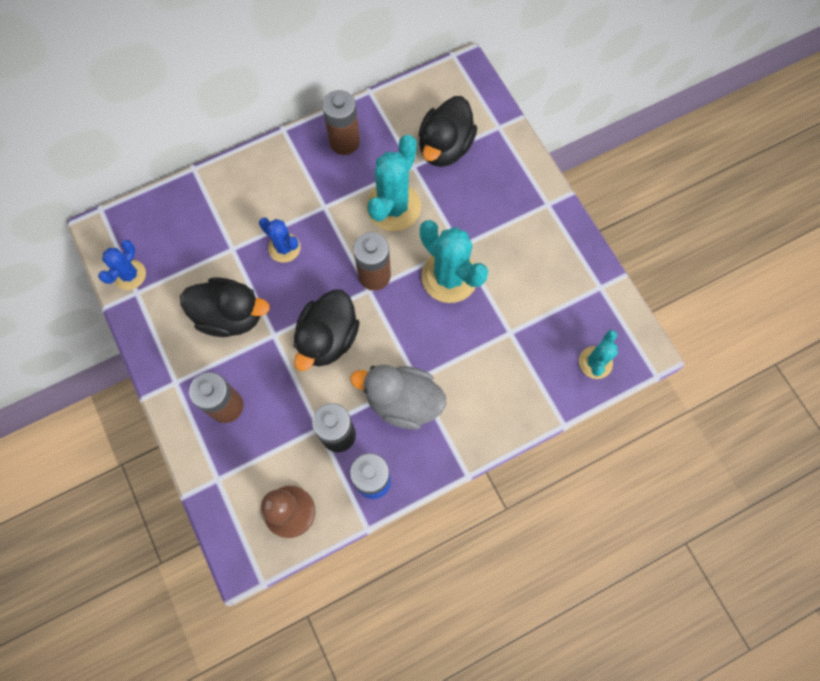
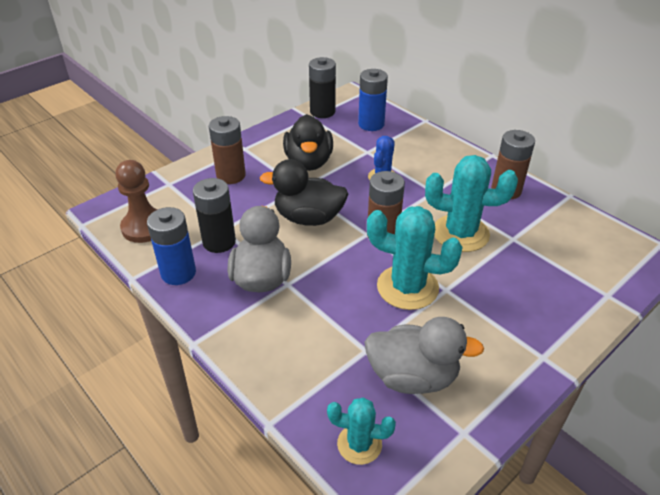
camera: 75 degrees right, 30 degrees down
blue cactus [98,240,146,290] -> black battery [309,57,336,118]
black duck [419,96,477,167] -> none
turquoise cactus [420,220,488,303] -> turquoise cactus turned 75 degrees clockwise [367,206,463,310]
none -> blue battery [358,69,388,131]
none -> grey duck [365,317,484,394]

